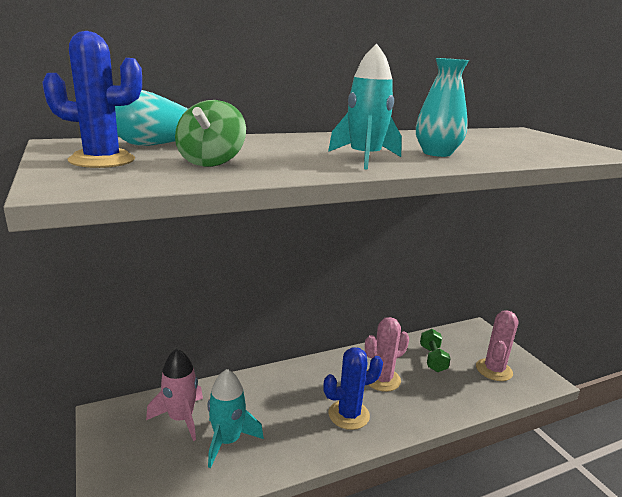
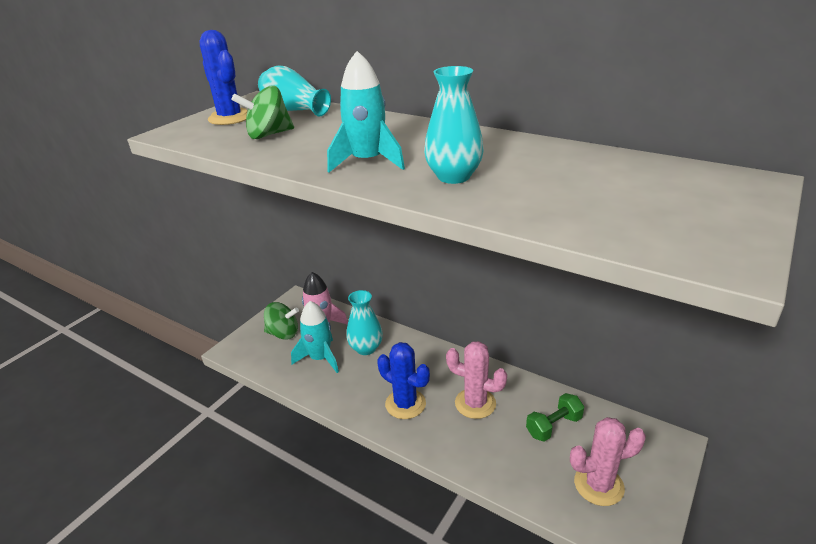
camera: 60 degrees right, 10 degrees up
none -> green spinning top [264,302,299,340]
none -> turquoise vase [346,290,383,355]

